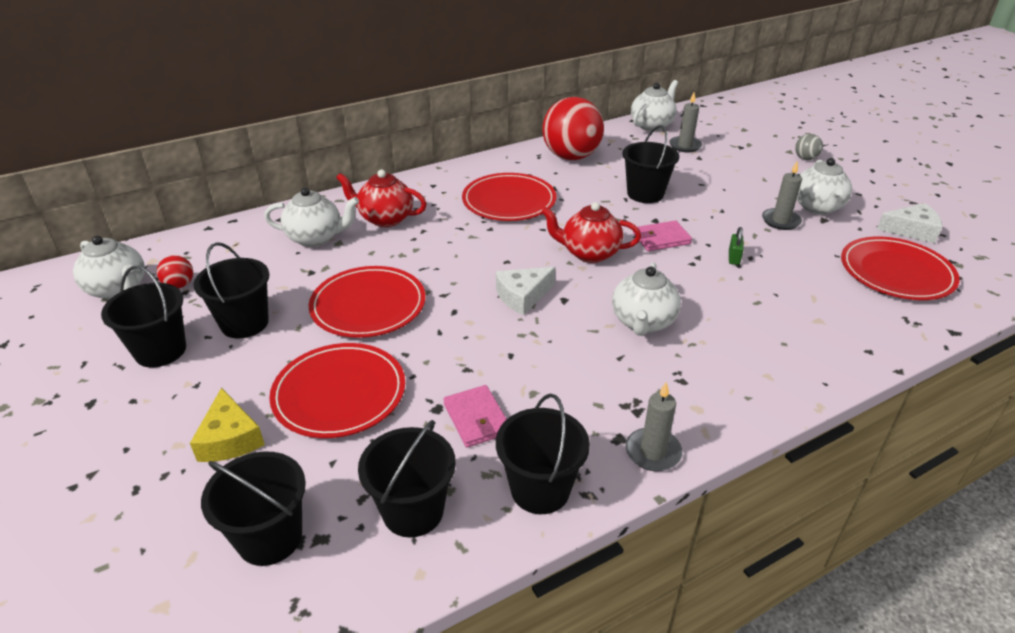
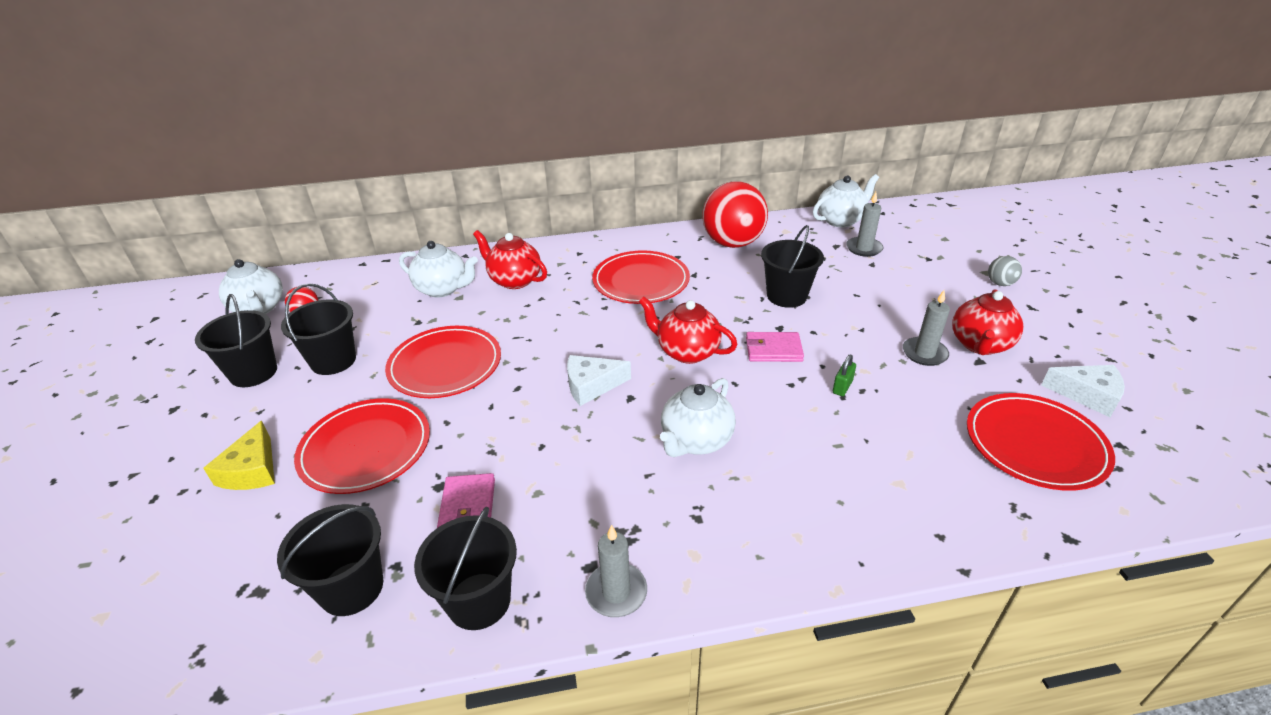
camera: 20 degrees right, 0 degrees up
black bucket [201,451,306,566] -> none
white teapot [797,158,852,214] -> red teapot [952,289,1023,355]

